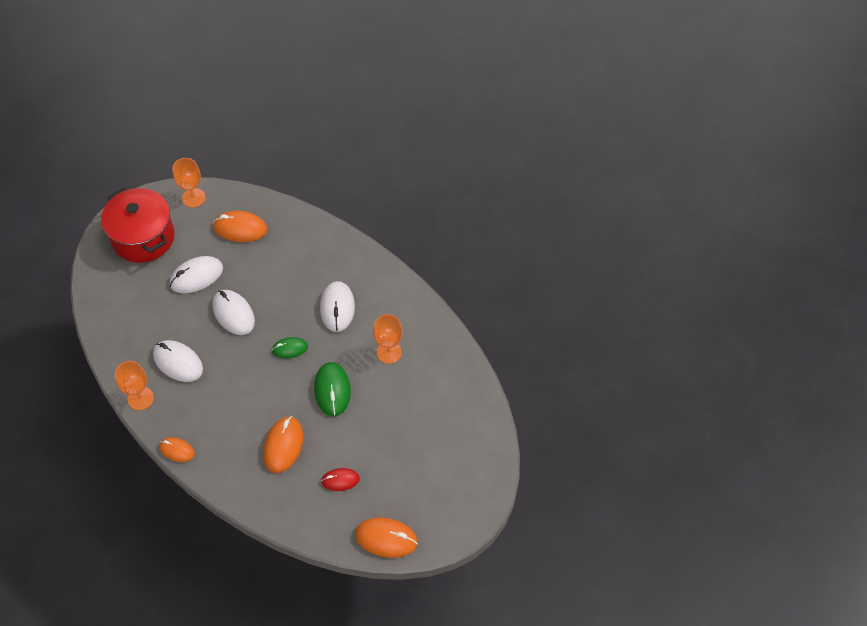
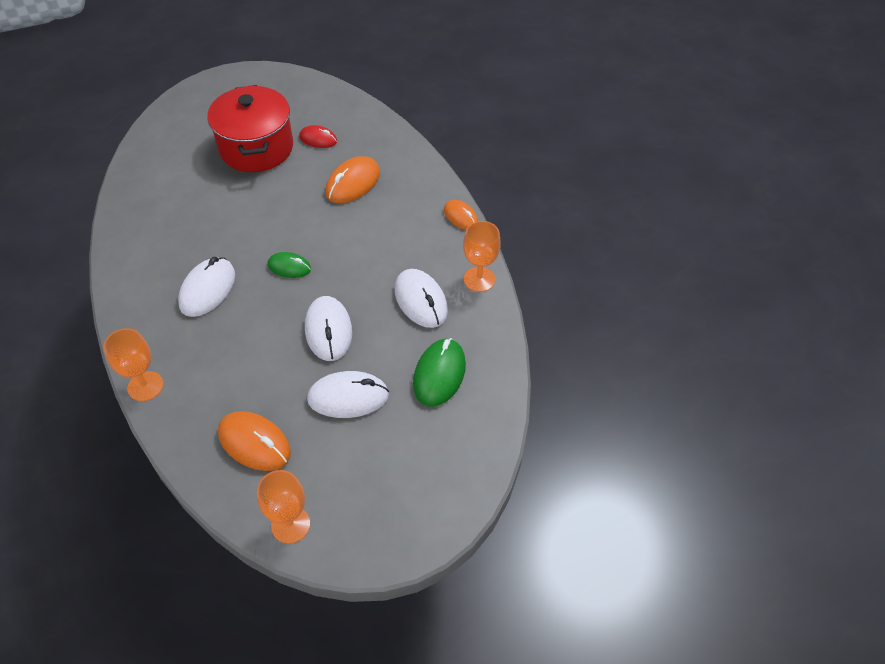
camera: 155 degrees left, 5 degrees down
red pot [101,188,175,263] -> red pot moved to [207,85,293,172]
green mouse [314,362,351,416] -> green mouse moved to [413,338,466,407]
orange mouse [355,518,418,558] -> none
orange goblet [373,314,402,364] -> orange goblet moved to [104,328,163,401]

